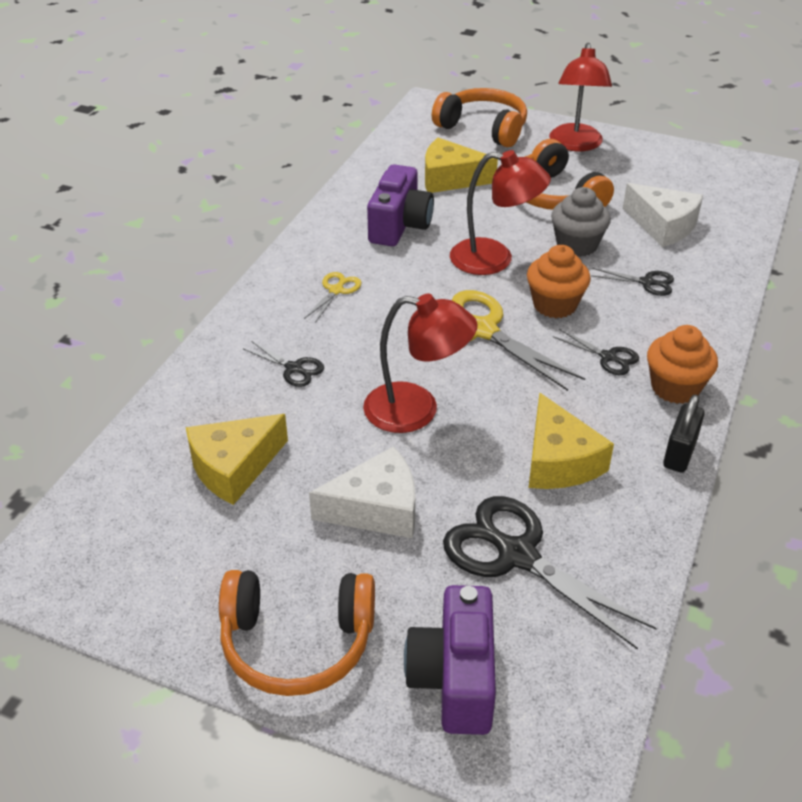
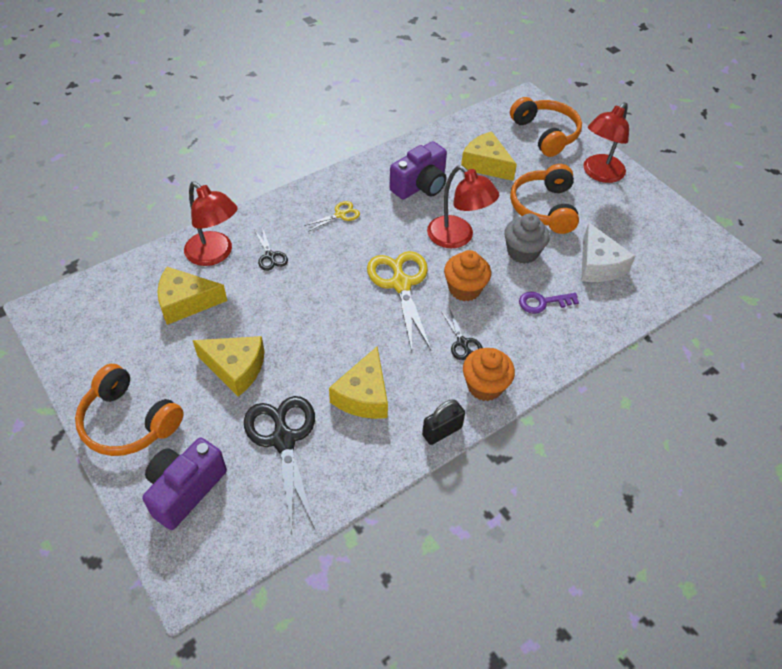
camera: 30 degrees right, 10 degrees up
white cheese [309,446,415,538] -> yellow cheese [193,336,265,397]
red lamp [363,293,478,433] -> red lamp moved to [184,182,238,266]
black scissors [591,268,674,296] -> purple key [519,292,579,314]

